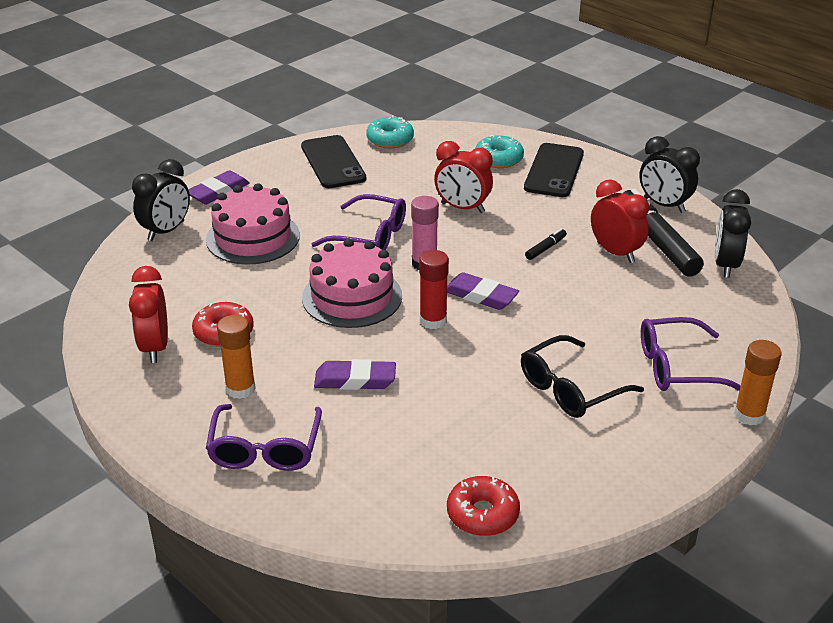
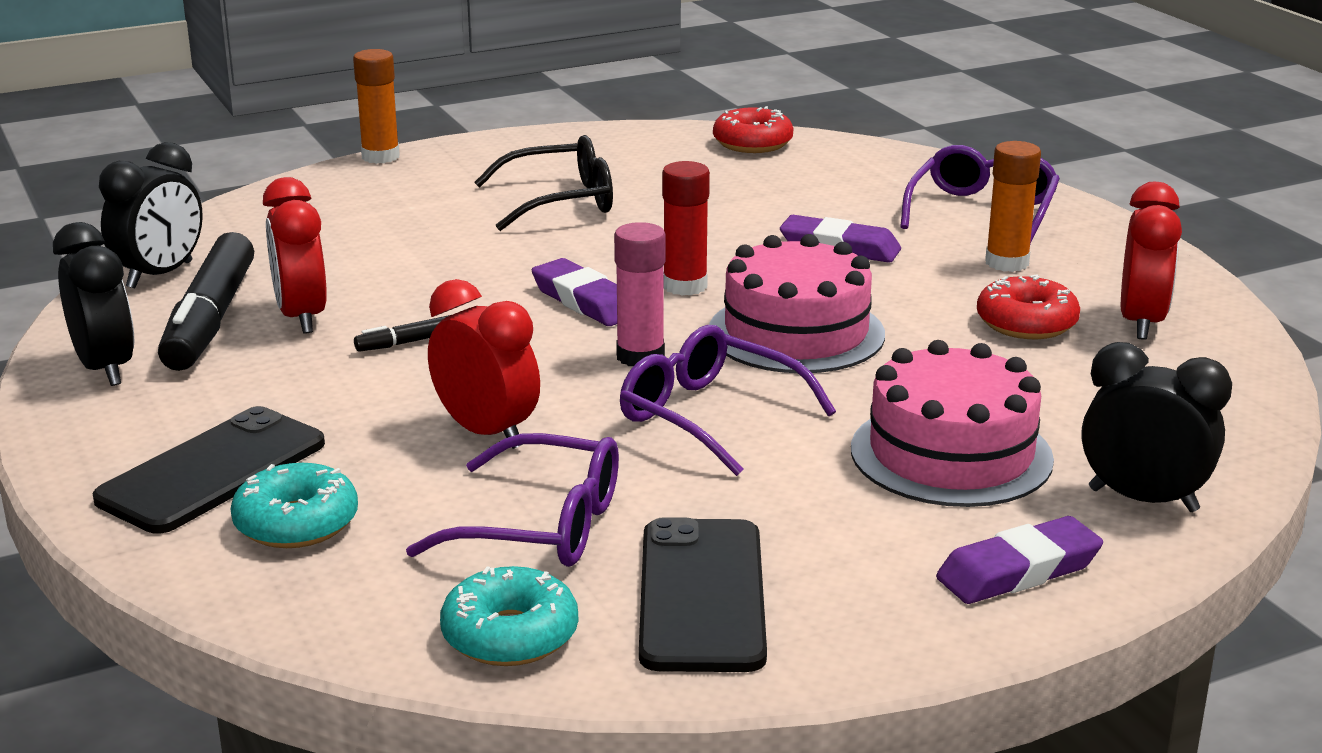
camera: 160 degrees left, 10 degrees down
black clock [132,159,190,241] -> black clock turned 60 degrees clockwise [1082,342,1232,512]
purple glasses [641,317,741,391] -> purple glasses moved to [406,433,619,567]

